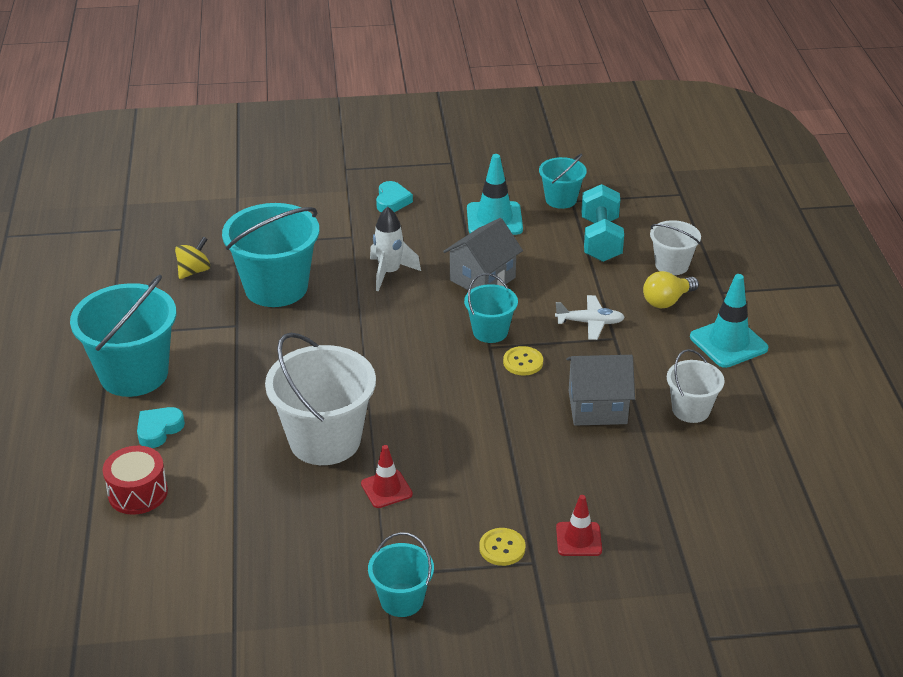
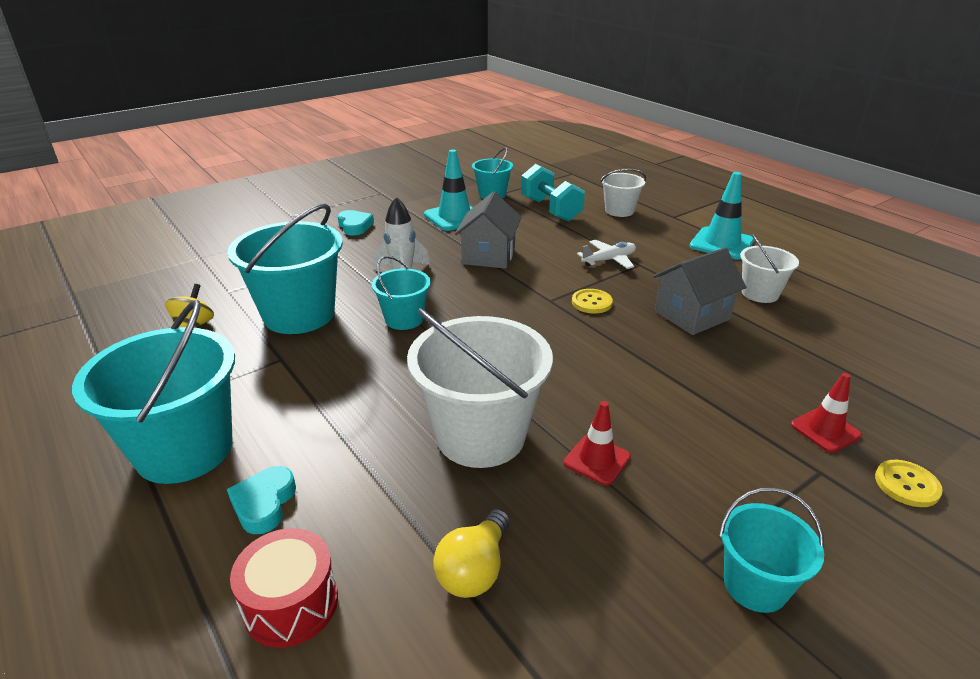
camera: 30 degrees left, 5 degrees down
turquoise bucket [464,273,518,343] -> turquoise bucket moved to [371,256,431,330]
yellow button [479,528,525,566] -> yellow button moved to [875,460,943,507]
yellow light bulb [643,271,699,308] -> yellow light bulb moved to [433,509,510,598]

